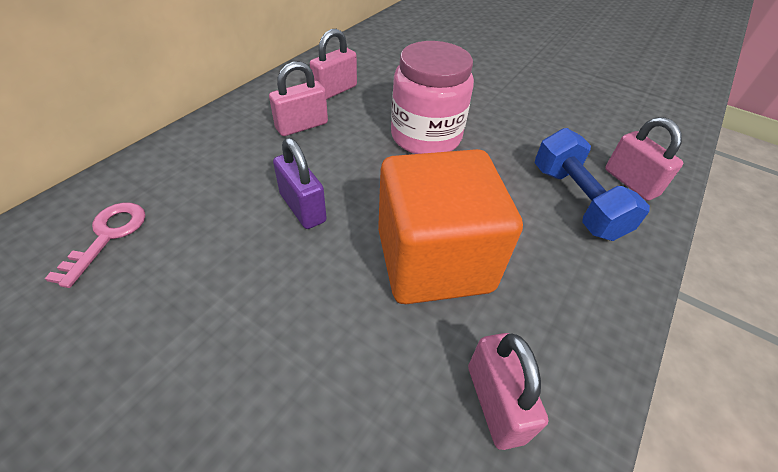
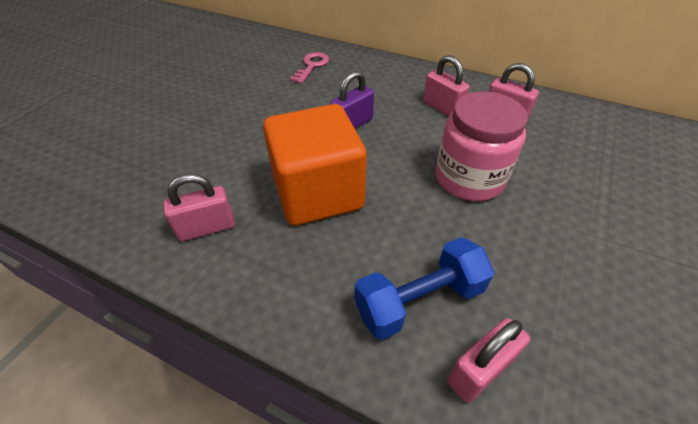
camera: 85 degrees right, 0 degrees up
pink key [45,202,146,288] -> pink key turned 75 degrees counterclockwise [290,52,329,83]

